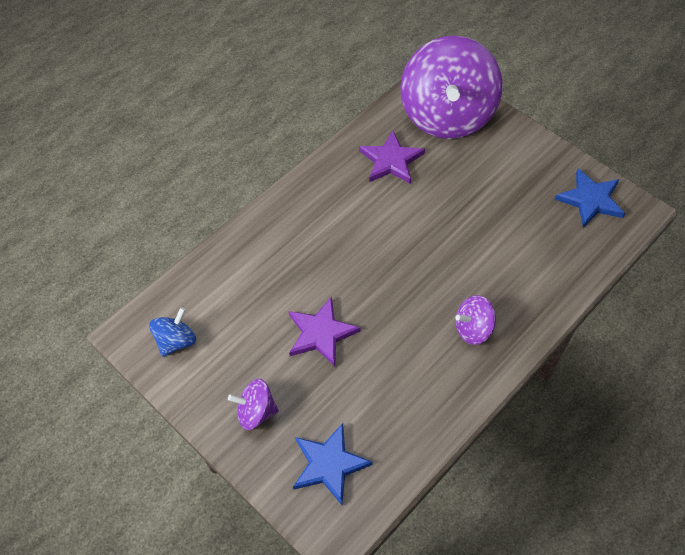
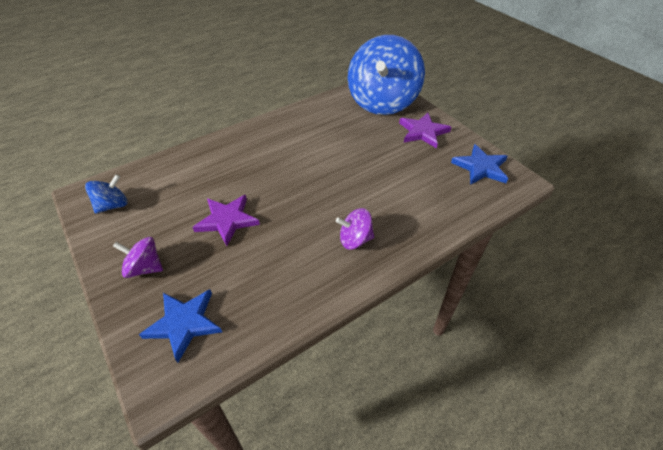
camera: 10 degrees right, 10 degrees down
purple star [359,130,425,184] -> purple star moved to [399,113,451,148]
purple spinning top [400,36,502,139] -> blue spinning top [348,35,425,115]

